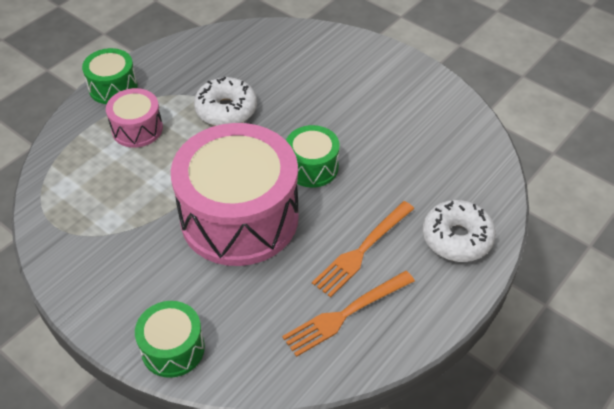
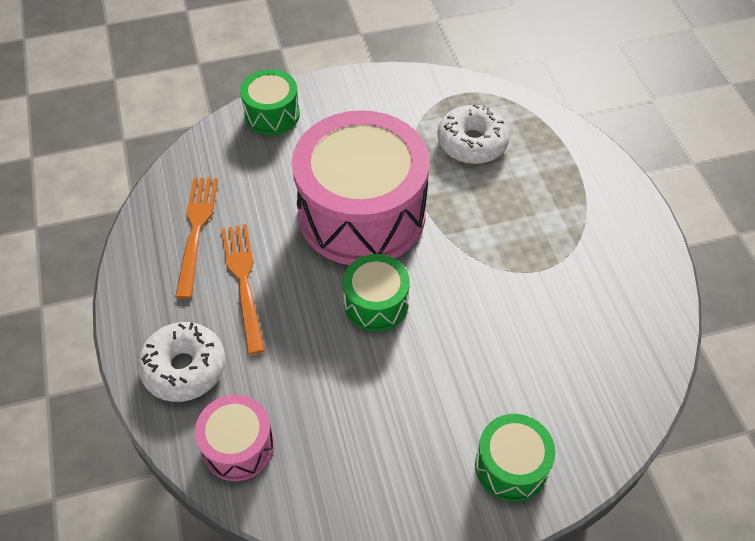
camera: 125 degrees right, 5 degrees up
green drum [82,48,138,104] -> green drum moved to [475,414,555,502]
pink drum [106,88,163,148] -> pink drum moved to [195,395,274,481]
white donut [194,77,257,126] -> white donut moved to [437,104,510,164]

